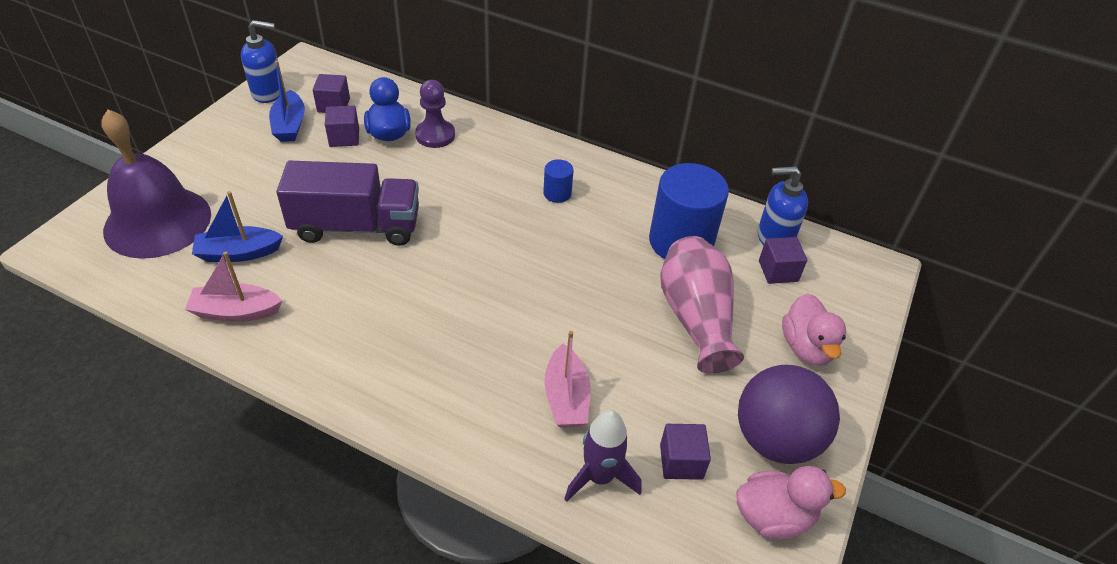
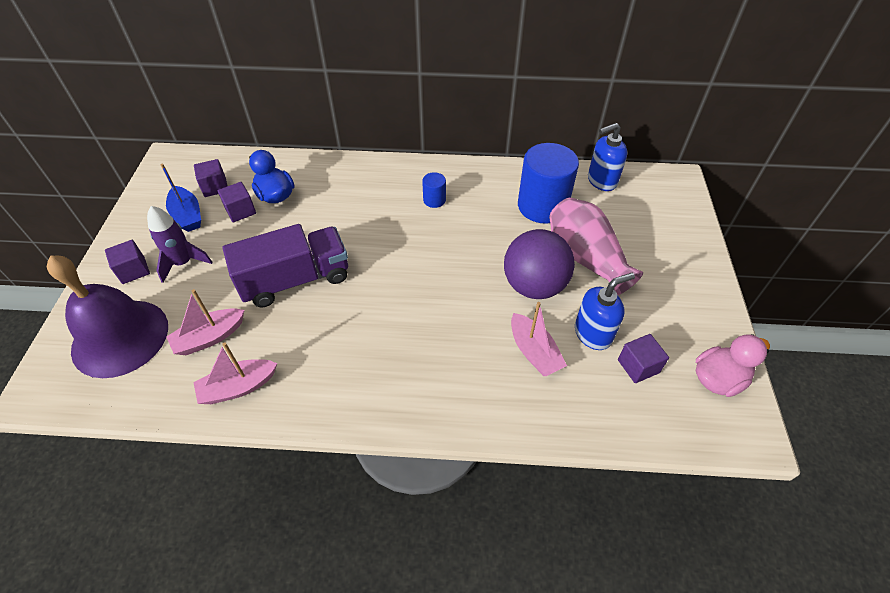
camera: 20 degrees left, 5 degrees up
blue boat [192,191,283,262] -> pink boat [166,289,244,355]
blue soap dispenser [241,20,280,103] -> blue soap dispenser moved to [575,273,635,350]
purple pawn [415,80,455,148] -> none
purple rocket [564,410,642,502] -> purple rocket moved to [147,206,213,283]
purple ball [738,365,840,464] -> purple ball moved to [504,229,575,299]
purple cube [759,237,807,284] -> purple cube moved to [105,240,150,284]
pink duck [782,294,846,366] -> none

